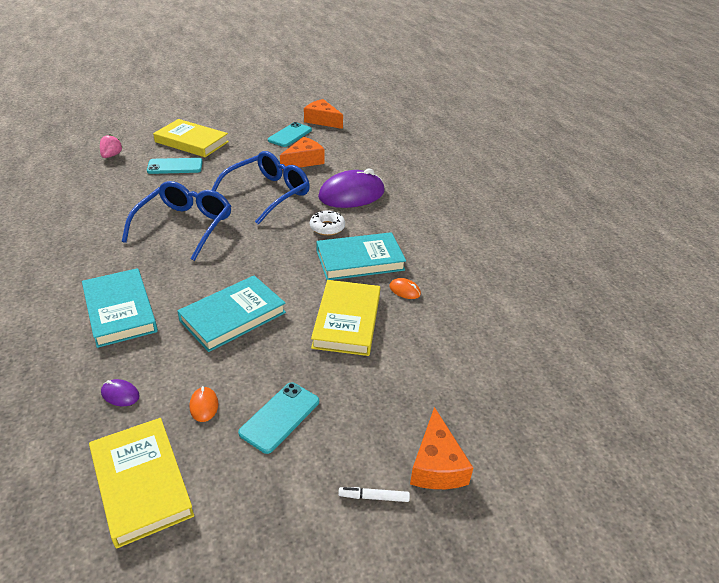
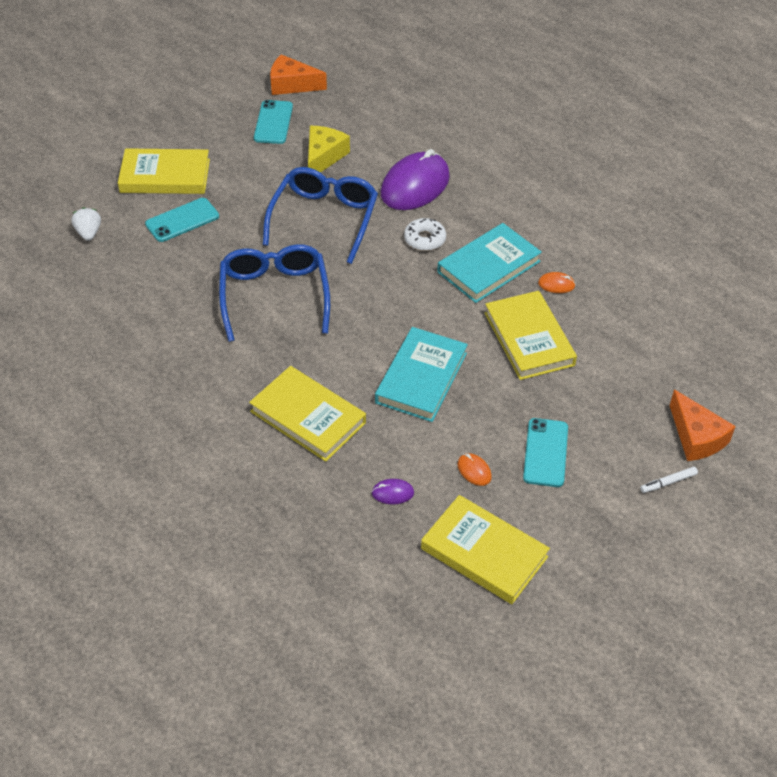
camera: 25 degrees left, 10 degrees up
turquoise book [82,268,158,348] -> yellow book [249,366,366,462]
pink strawberry [100,135,122,158] -> white strawberry [71,207,101,241]
orange cheese [280,137,324,170] -> yellow cheese [308,126,350,173]

